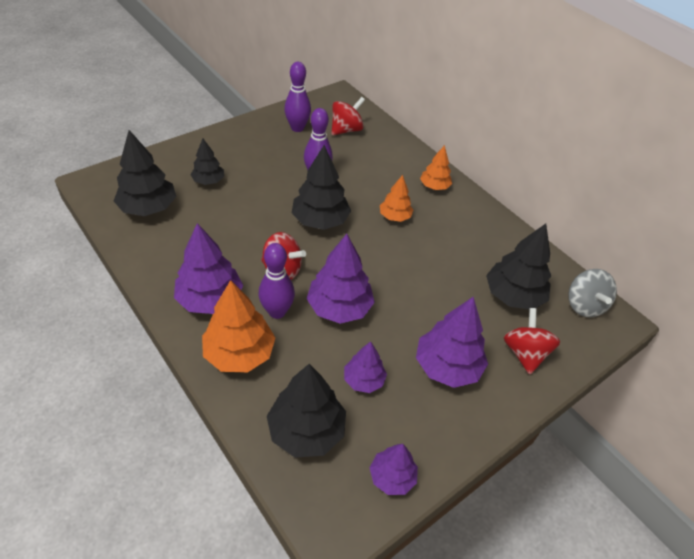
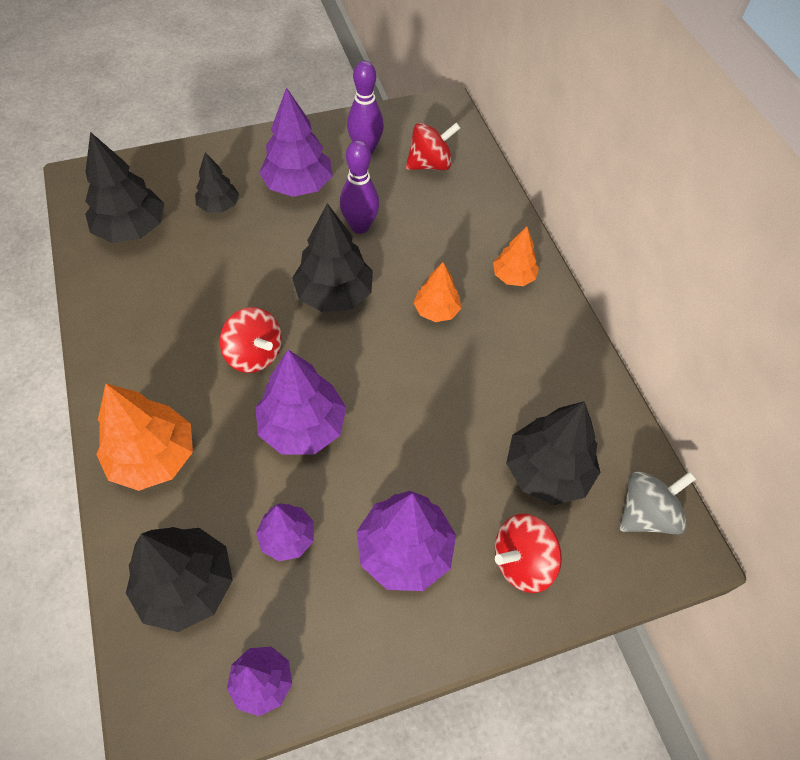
camera: 20 degrees right, 10 degrees up
purple tree [174,223,243,314] -> purple tree moved to [259,87,333,197]
purple bowling pin [258,243,295,319] -> none
red spinning top [504,308,560,375] -> red spinning top turned 135 degrees counterclockwise [495,514,562,593]
grey spinning top [568,269,617,317] -> grey spinning top turned 135 degrees counterclockwise [620,471,696,534]

